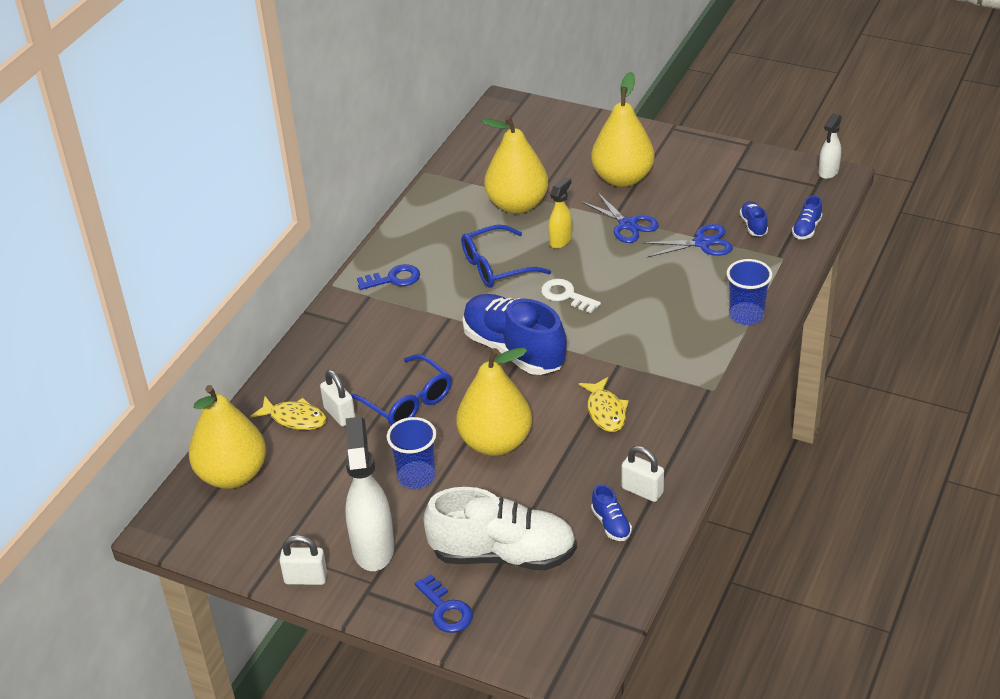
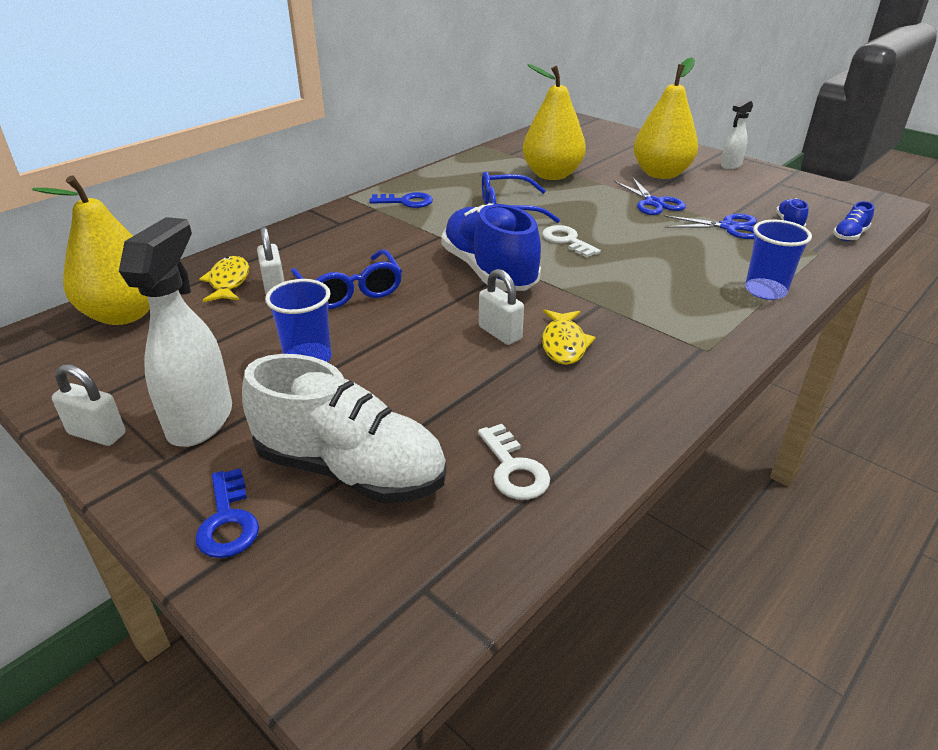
camera: 15 degrees right, 5 degrees down
yellow fish [250,397,327,430] -> yellow fish turned 135 degrees counterclockwise [199,256,249,302]
yellow pear [456,348,532,456] -> none
yellow spray bottle [548,177,572,249] -> none
blue shoe [591,484,632,541] -> white key [478,424,550,500]
white padlock [622,446,664,502] -> white padlock moved to [479,269,524,345]
white spray bottle [819,113,842,179] -> white spray bottle moved to [721,99,753,169]

